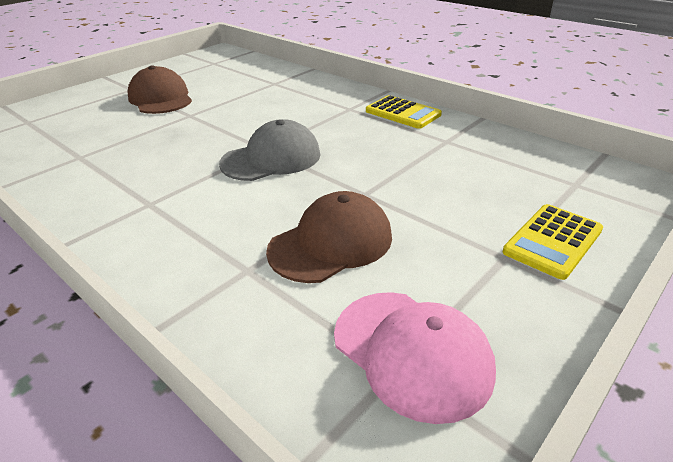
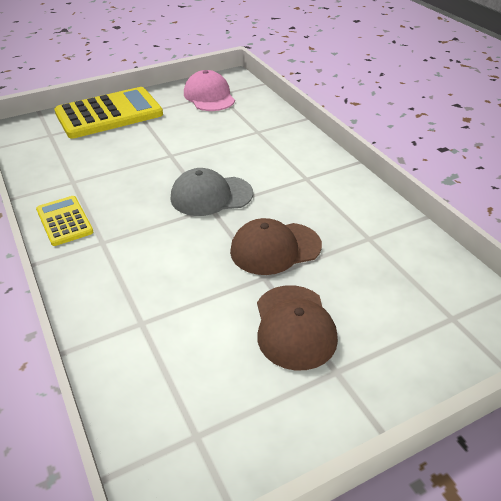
camera: 160 degrees left, 5 degrees up
brown cap [266,191,392,283] -> brown cap moved to [230,218,322,275]
yellow calculator [502,204,603,280] -> yellow calculator [54,87,163,139], size x1.88

